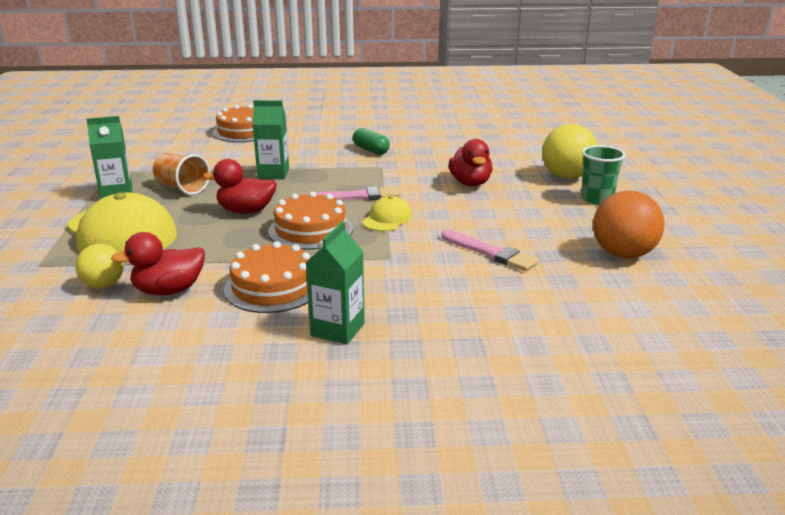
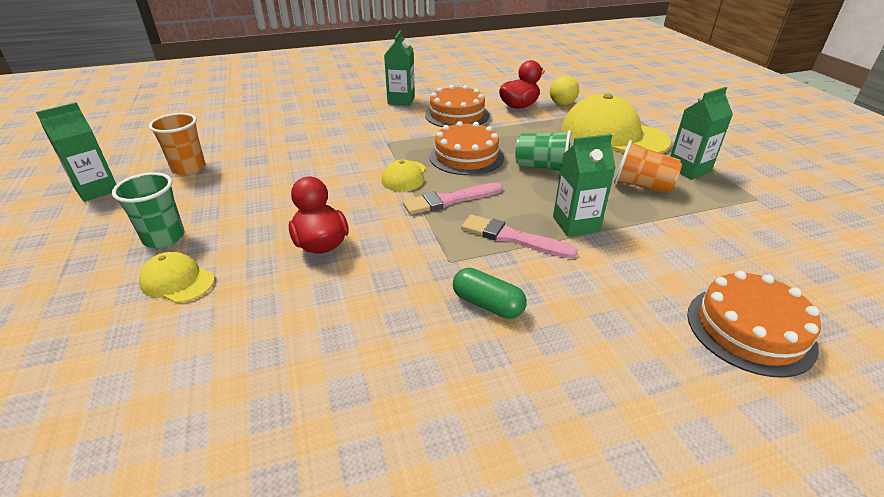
camera: 165 degrees right, 10 degrees up
red duck [203,159,277,214] -> green cup [516,130,572,171]
pink brush [441,230,538,271] -> pink brush moved to [461,215,578,259]
yellow ball [542,124,598,179] -> yellow cap [139,252,215,303]
orange ball [593,190,664,259] -> orange cup [149,113,205,175]
none -> green carton [36,102,117,202]

